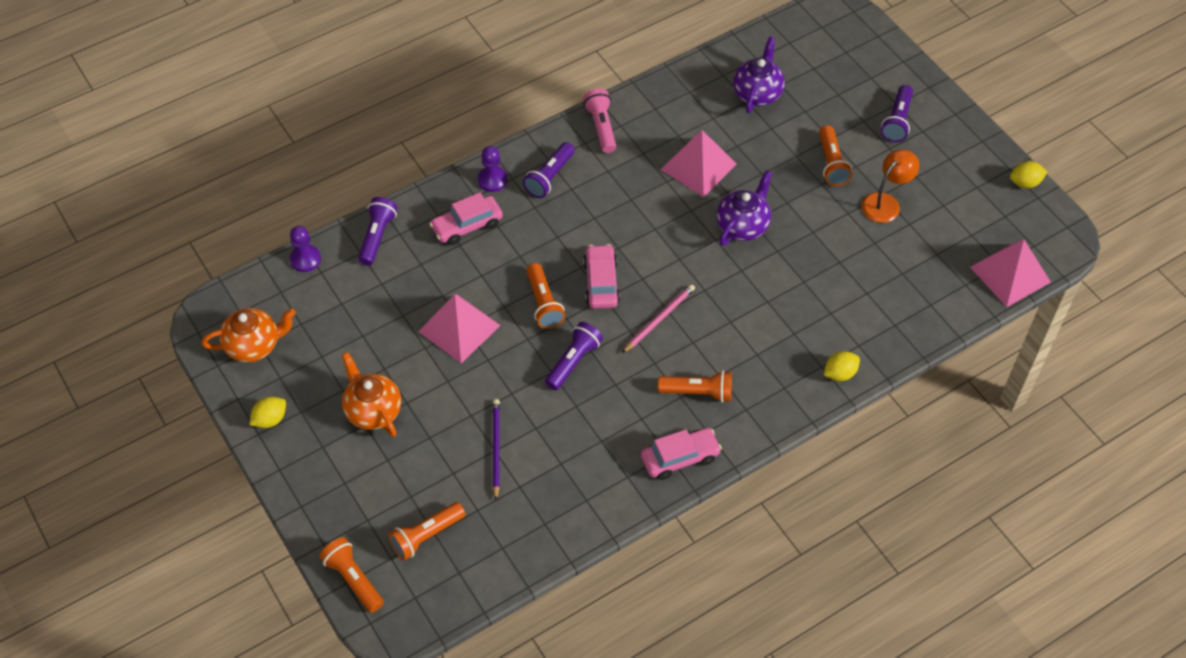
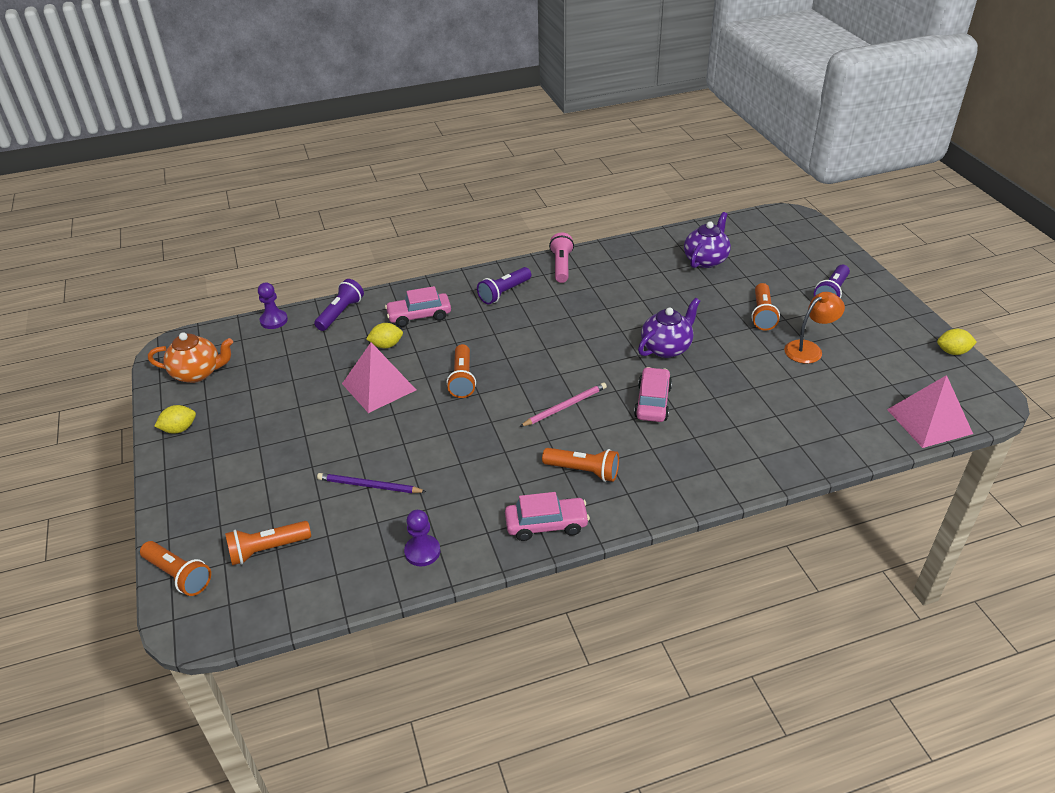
camera: 15 degrees right, 15 degrees down
orange flashlight [319,537,384,613] -> orange flashlight turned 150 degrees clockwise [140,541,211,596]
orange teapot [341,352,401,437] -> none
purple pawn [478,146,507,192] -> purple pawn moved to [404,510,440,566]
purple pencil [493,399,500,500] -> purple pencil turned 90 degrees counterclockwise [317,473,427,493]
purple flashlight [545,322,603,390] -> none
pink car [583,244,620,309] -> pink car moved to [634,367,672,422]
pink pyramid [660,130,737,197] -> none
yellow lemon [824,351,860,381] -> yellow lemon moved to [366,323,403,348]

